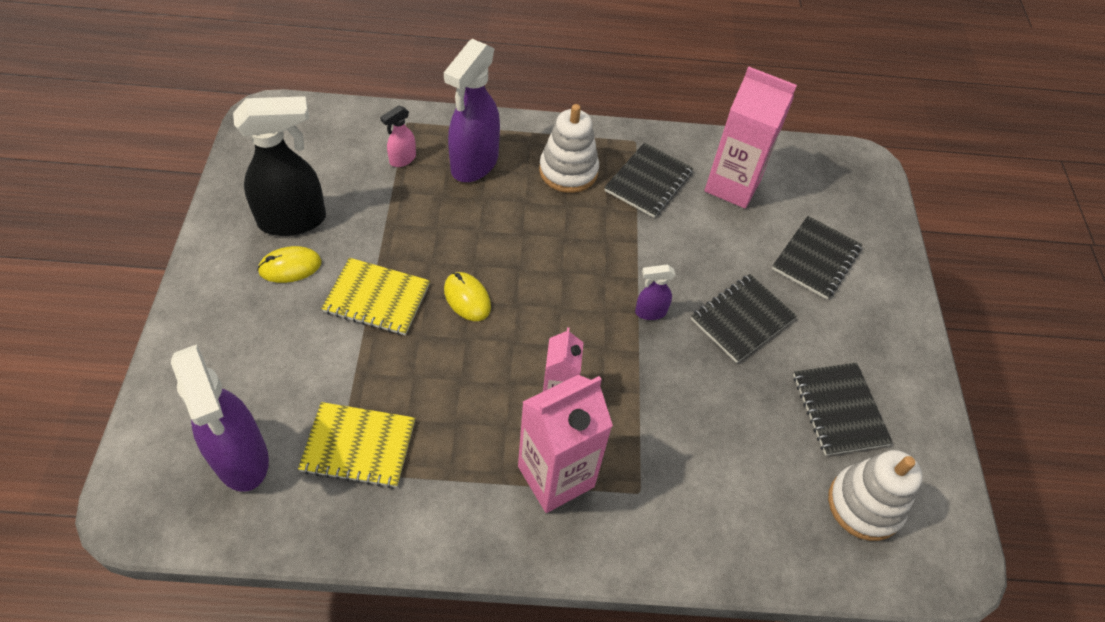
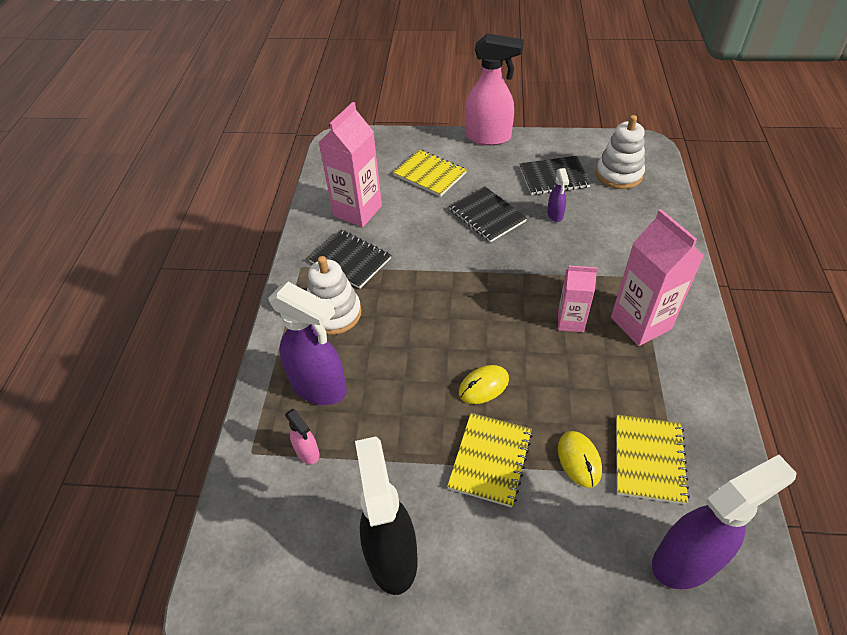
camera: 80 degrees left, 5 degrees down
yellow mouse [257,246,322,283] -> yellow mouse moved to [558,431,602,488]
purple spray bottle [635,265,675,320] -> purple spray bottle moved to [547,168,569,222]
black notebook [772,216,863,299] -> yellow notebook [393,149,467,197]
none -> pink spray bottle [465,33,524,146]

